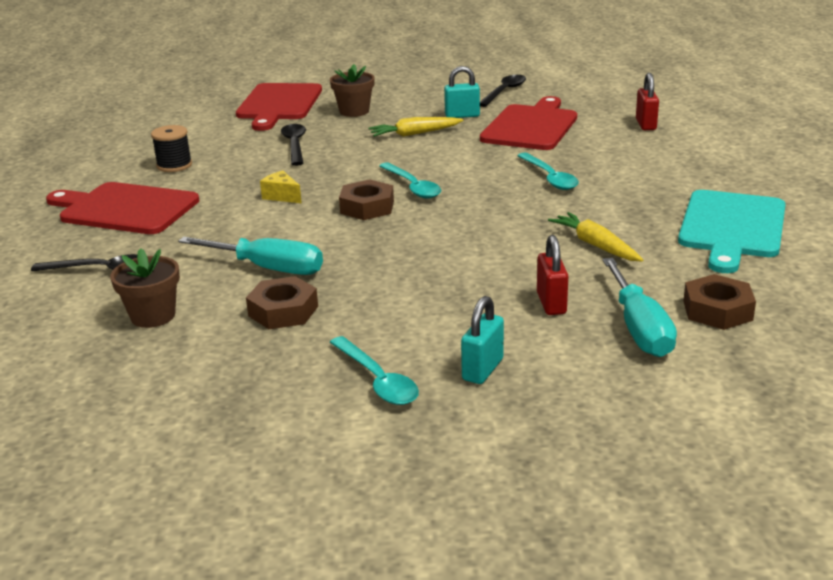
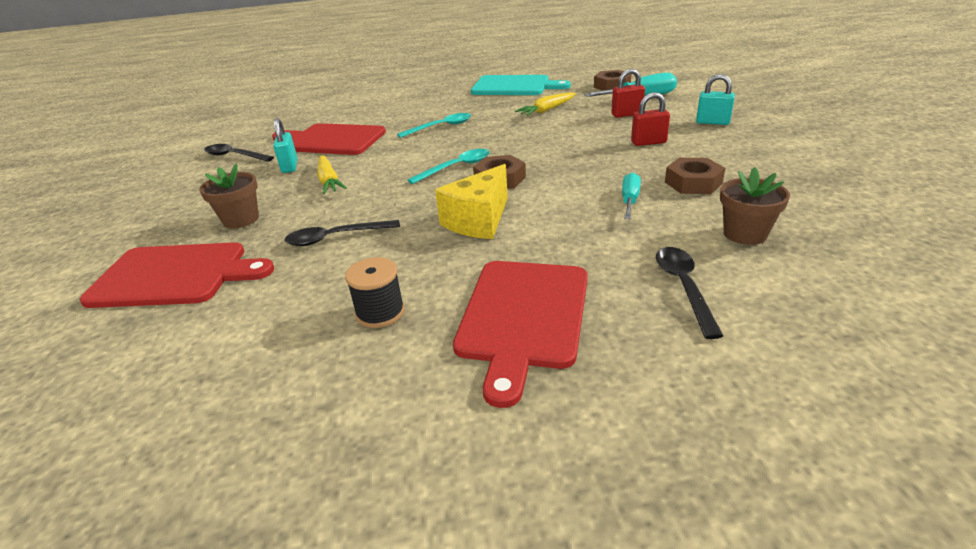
camera: 95 degrees left, 5 degrees up
turquoise screwdriver [178,237,323,275] -> turquoise screwdriver [622,172,641,219], size x0.62
yellow cheese [260,171,302,203] -> yellow cheese [435,164,508,239], size x1.91
turquoise spoon [330,336,419,405] -> none
red padlock [636,73,659,130] -> red padlock moved to [631,92,670,146]

